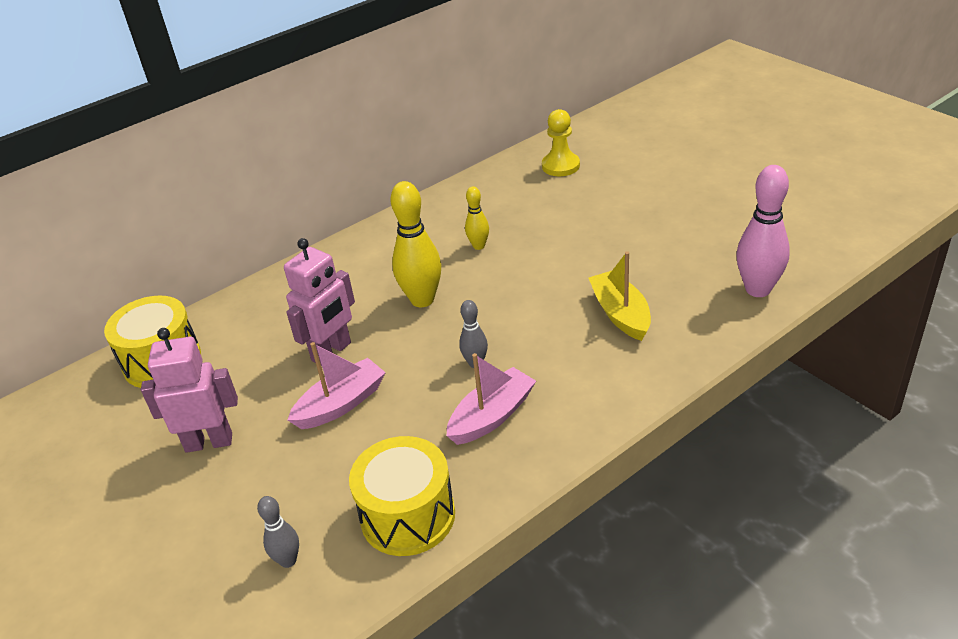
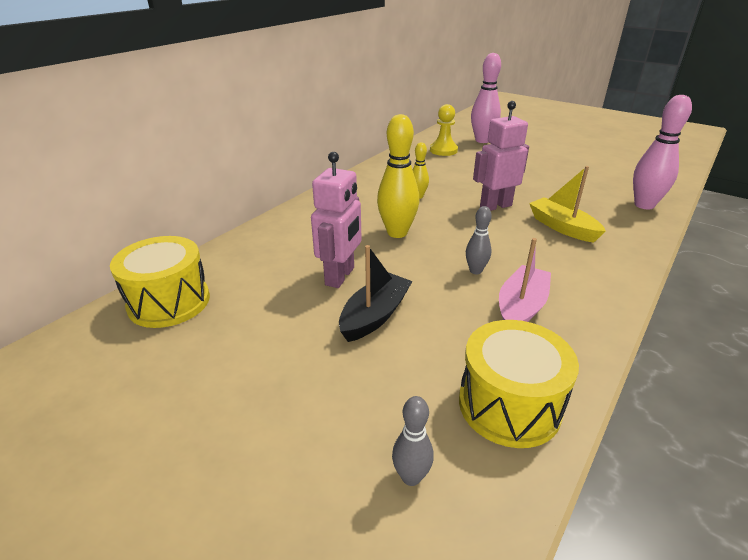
camera: 20 degrees left, 5 degrees down
pink robot [141,328,238,453] -> pink robot moved to [473,101,529,211]
pink boat [288,342,386,429] -> black boat [339,245,413,342]
none -> pink bowling pin [471,53,501,143]

